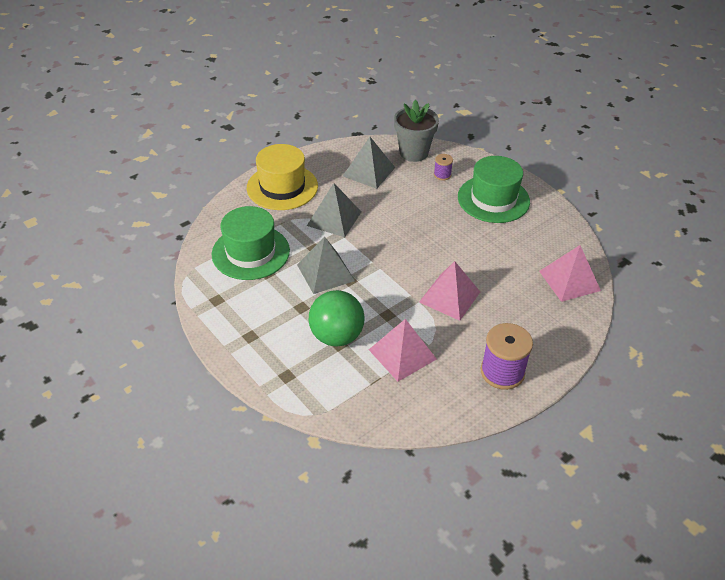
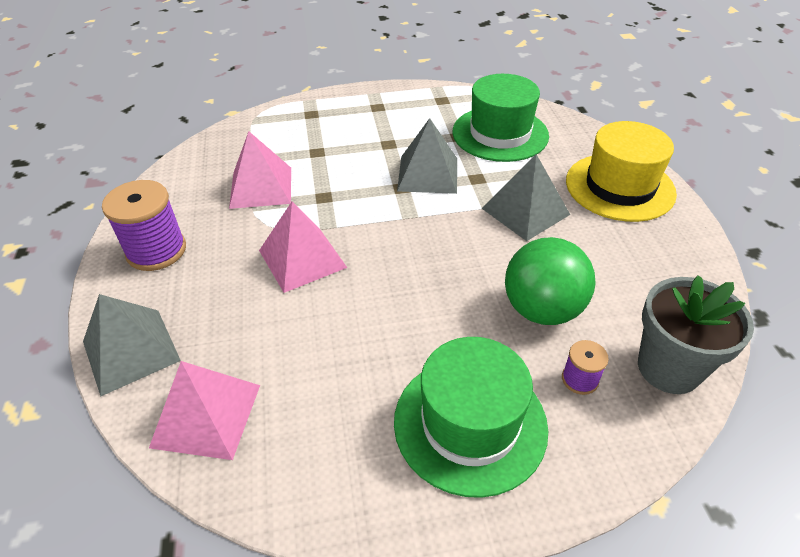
camera: 120 degrees right, 0 degrees up
green ball [309,290,365,347] -> green ball moved to [505,237,596,325]
grey pyramid [343,137,395,189] -> grey pyramid moved to [83,294,181,397]

